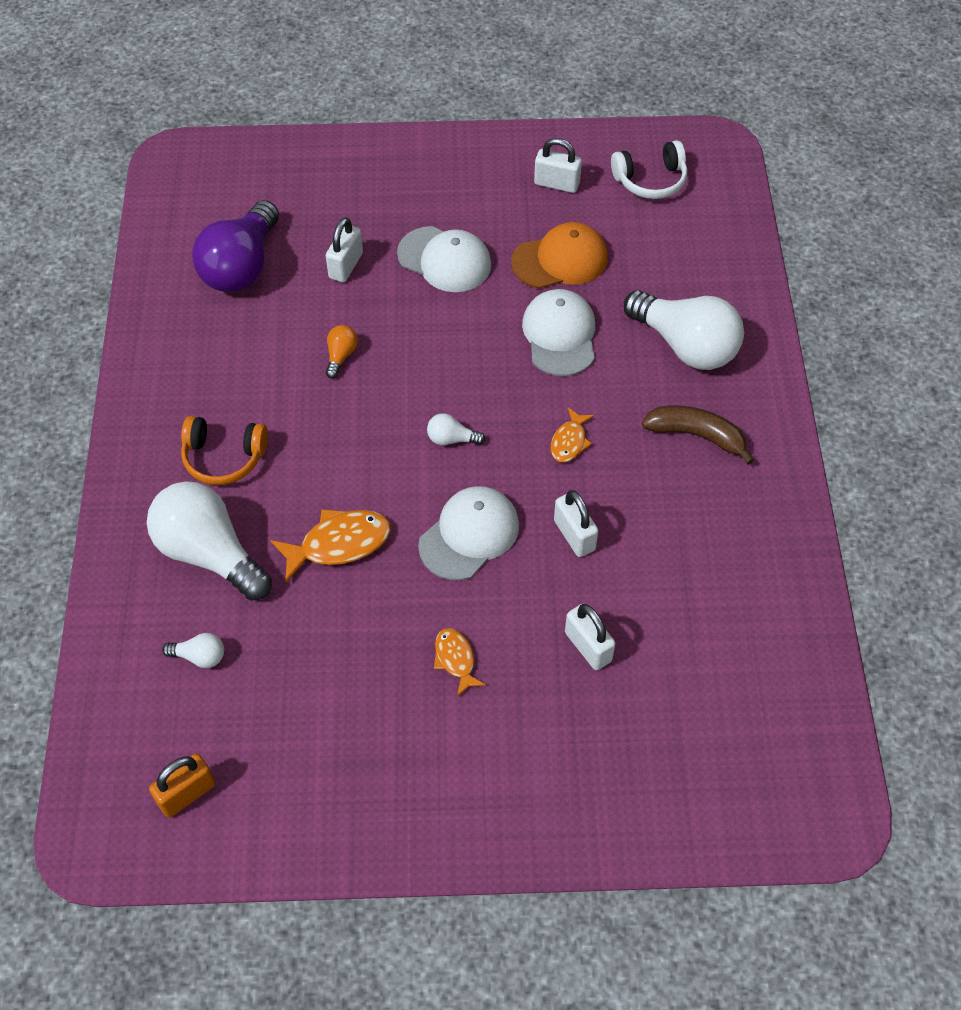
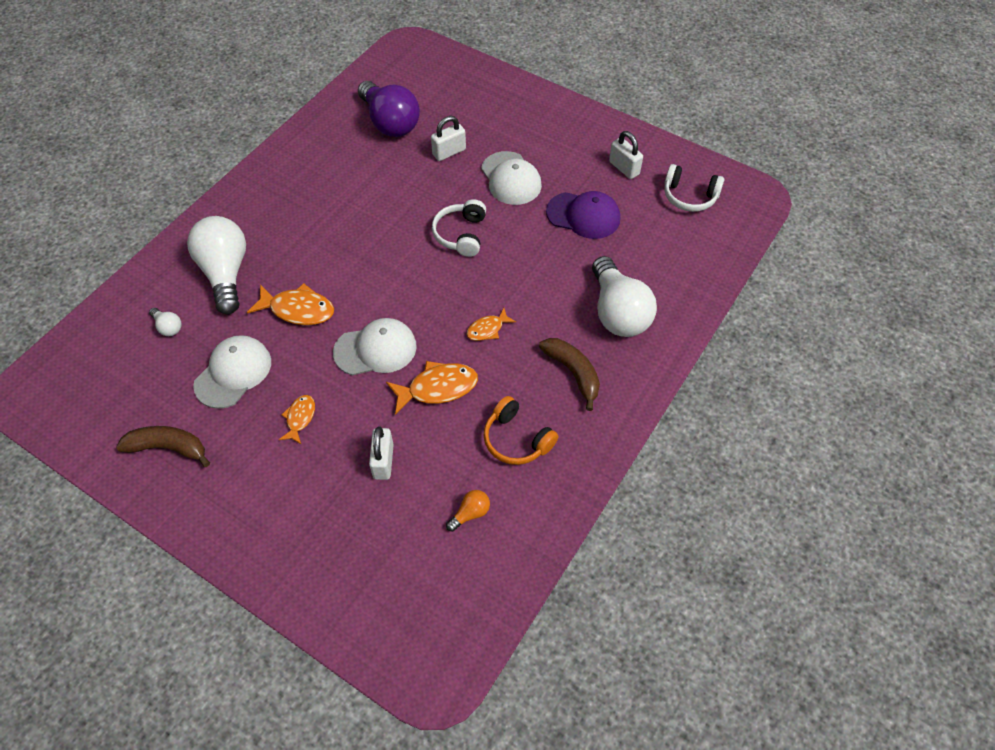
camera: 35 degrees right, 0 degrees up
orange padlock [149,754,216,818] -> none
orange headphones [181,416,268,485] -> orange headphones moved to [483,396,558,465]
purple light bulb [192,200,279,292] -> purple light bulb turned 90 degrees counterclockwise [358,81,420,137]
orange light bulb [326,325,358,379] -> orange light bulb moved to [446,490,490,532]
white light bulb [427,413,485,445] -> none
orange cap [511,222,608,289] -> purple cap [546,191,620,239]
white cap [522,289,595,376] -> white cap moved to [193,335,271,409]
white padlock [554,490,598,557] -> orange fish [386,361,478,415]
none -> brown banana [116,426,210,467]
none -> white headphones [432,199,486,257]

